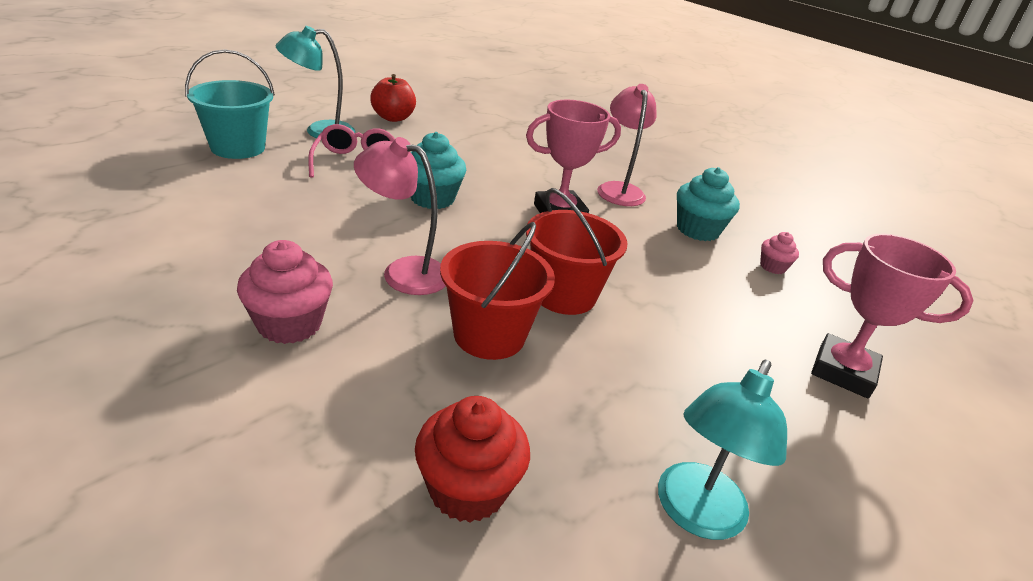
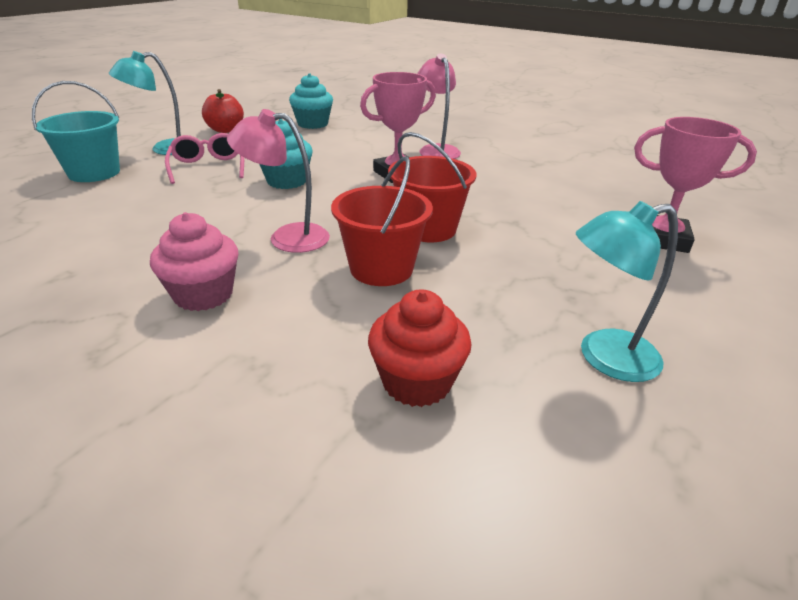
camera: 10 degrees left, 0 degrees up
turquoise lamp [658,360,787,540] -> turquoise lamp turned 60 degrees clockwise [576,201,678,382]
turquoise cupcake [677,167,740,241] -> turquoise cupcake moved to [289,73,333,129]
pink cupcake [760,232,799,274] -> none

